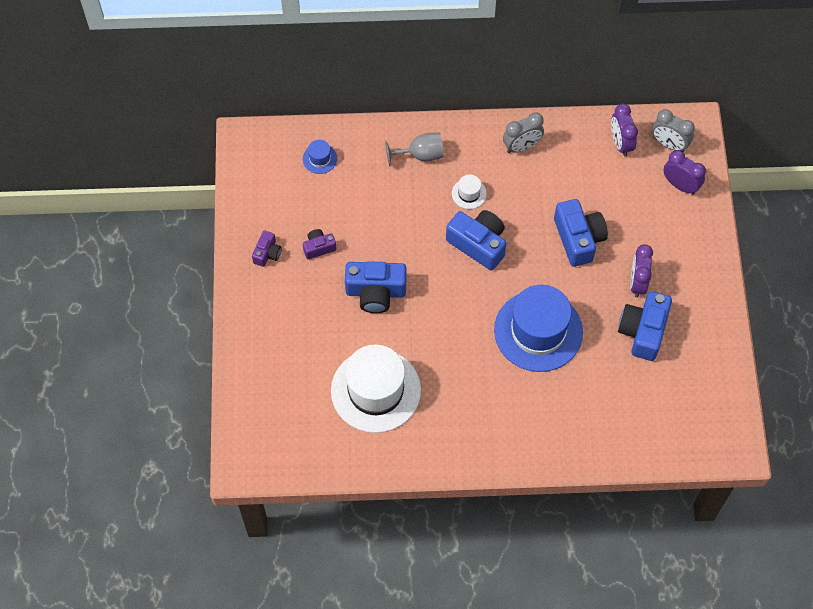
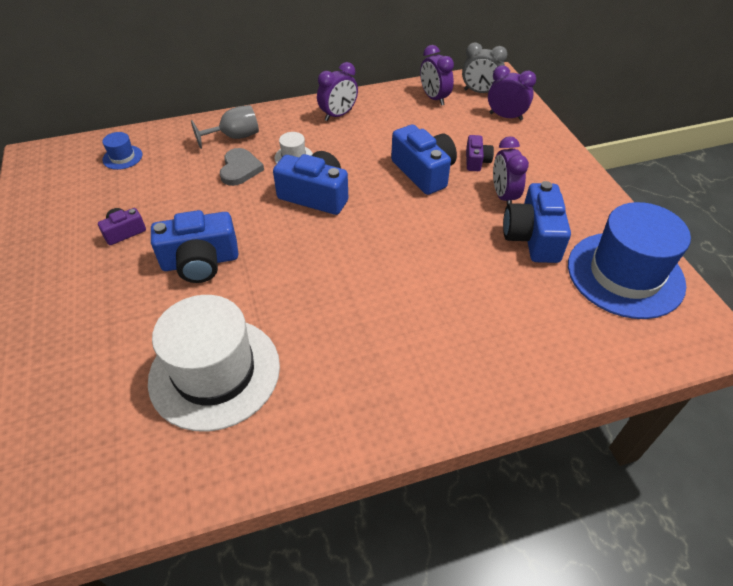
camera: 15 degrees left, 15 degrees down
purple camera [252,230,282,267] -> purple camera moved to [466,135,494,171]
blue hat [494,285,583,372] -> blue hat moved to [568,202,691,319]
grey clock [503,112,544,153] -> purple clock [317,62,358,121]
none -> grey heart [220,148,264,186]

